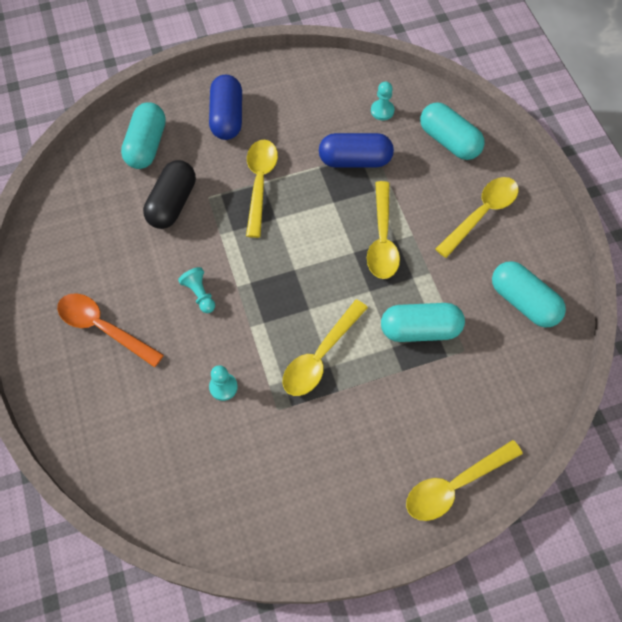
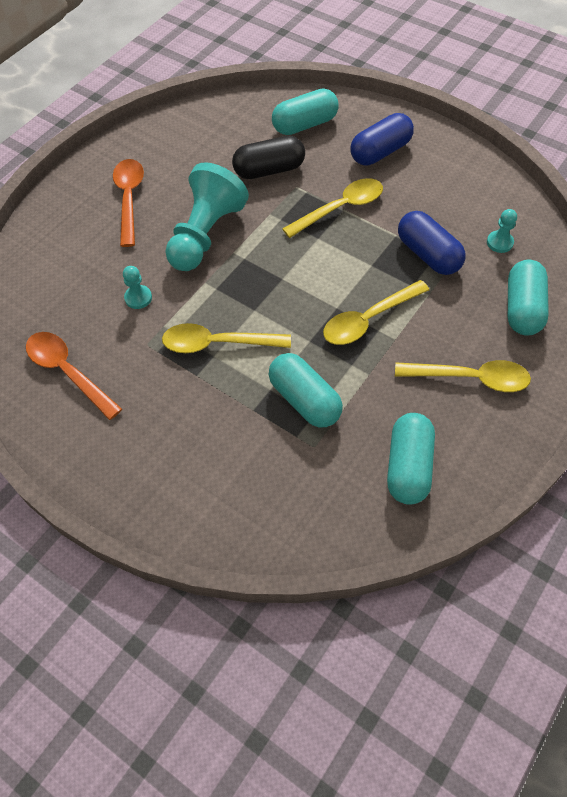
camera: 55 degrees right, 5 degrees down
turquoise pawn [178,267,215,313] -> turquoise pawn [165,162,249,271], size x2.36
yellow spoon [406,440,523,521] -> none
none -> orange spoon [26,332,122,420]

